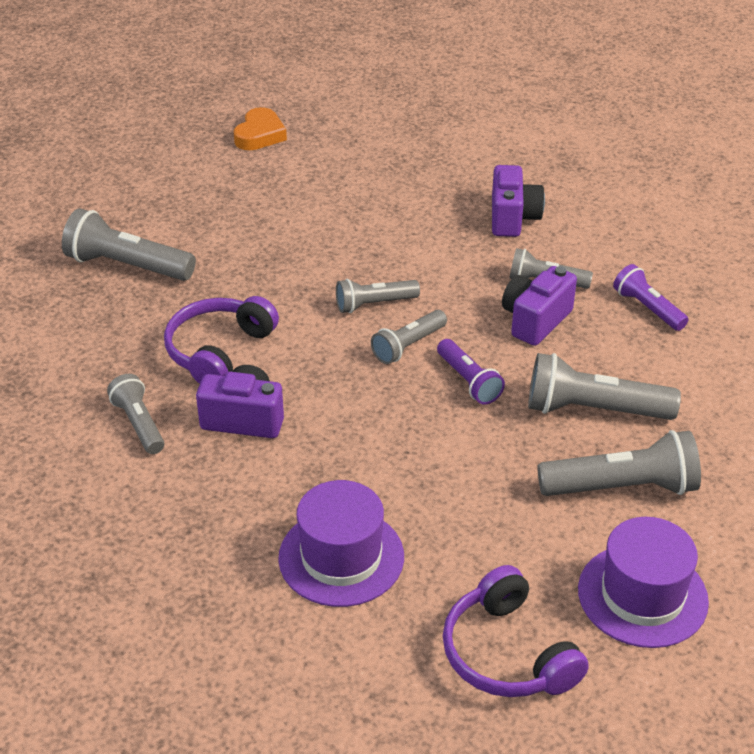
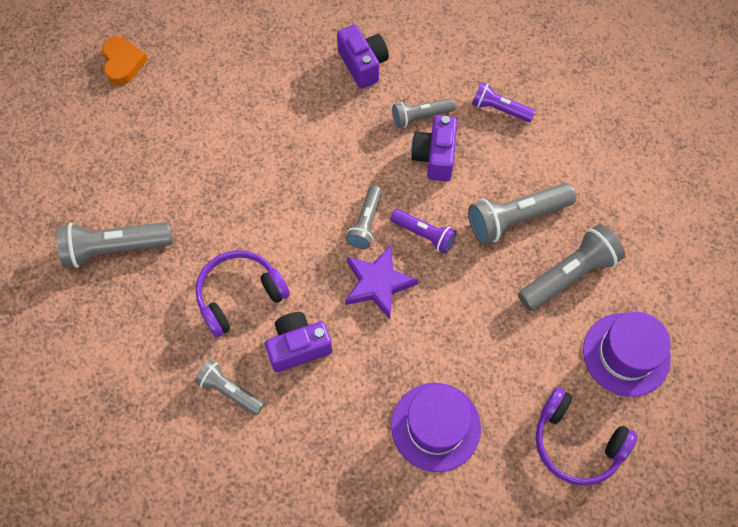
camera: 30 degrees left, 25 degrees up
purple headphones [164,296,279,384] -> purple headphones turned 60 degrees clockwise [195,250,290,337]
grey flashlight [336,279,420,313] -> none
none -> purple star [345,245,418,319]

